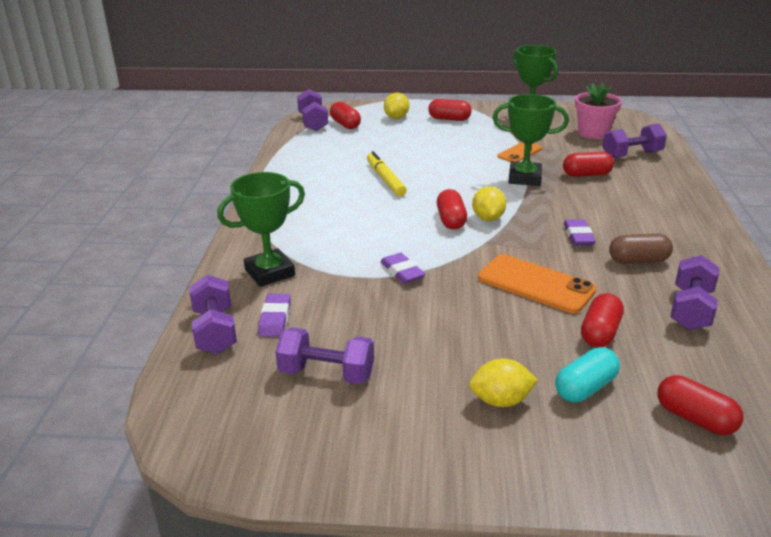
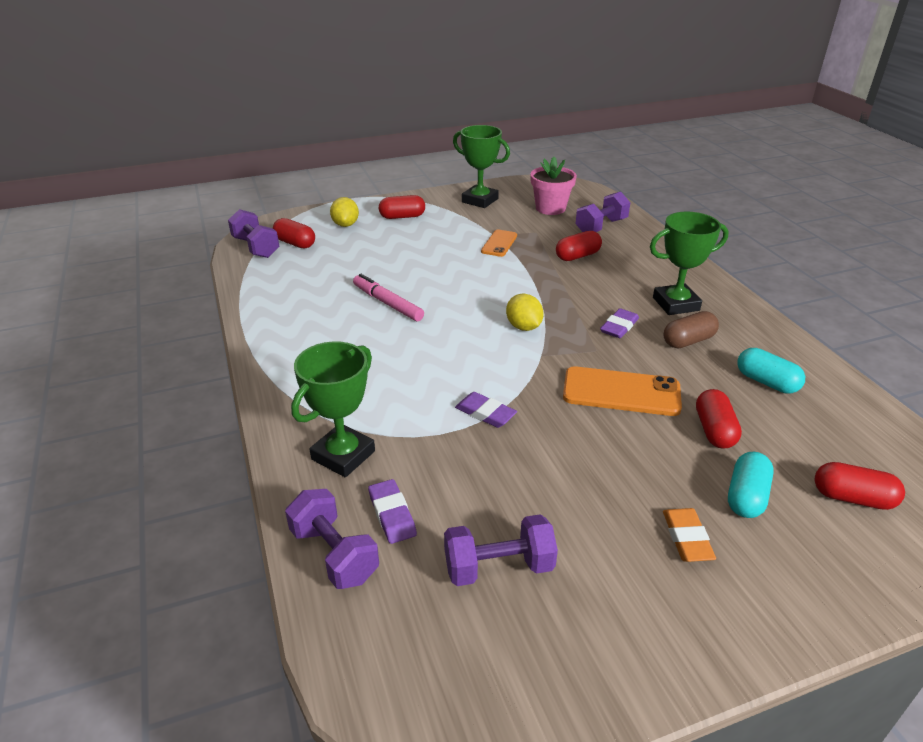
camera: 25 degrees left, 5 degrees up
yellow marker [367,151,407,196] -> pink marker [353,274,424,321]
red capsule [437,189,467,230] -> none
yellow lemon [469,359,538,407] -> orange eraser [663,508,716,562]
green trophy [492,94,569,186] -> green trophy moved to [650,212,729,315]
purple eraser [564,219,596,245] -> purple eraser turned 60 degrees clockwise [600,308,639,338]
purple dumbbell [671,255,719,330] -> turquoise capsule [737,348,805,394]

